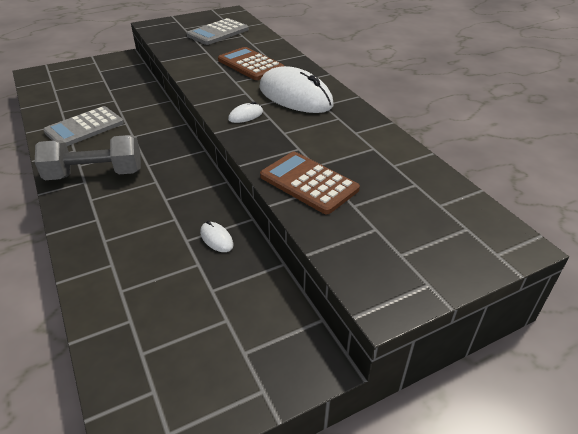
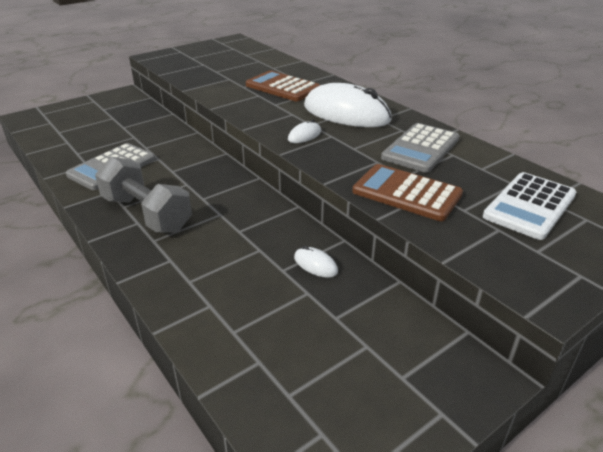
camera: 10 degrees left, 5 degrees down
grey dumbbell [35,135,141,180] -> grey dumbbell turned 60 degrees clockwise [95,157,192,233]
grey calculator [187,18,249,45] -> grey calculator moved to [381,123,460,173]
none -> white calculator [483,172,577,240]

